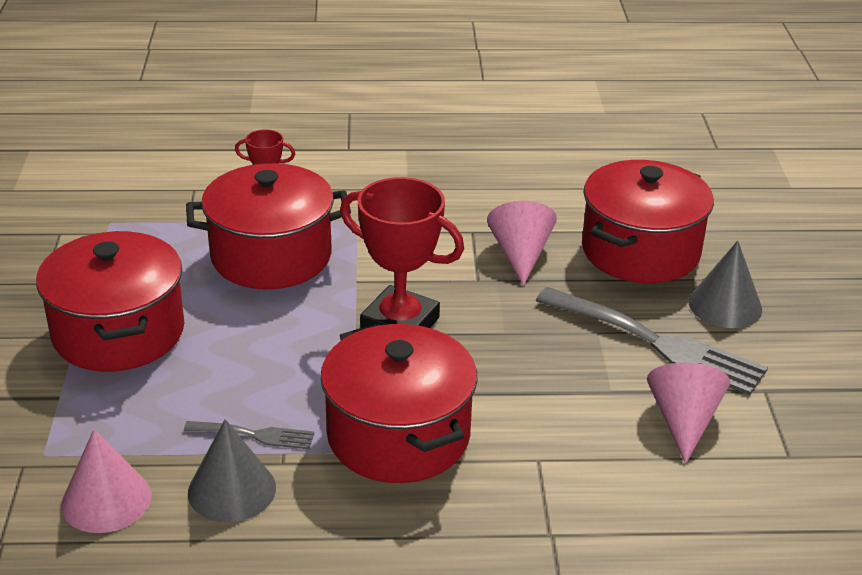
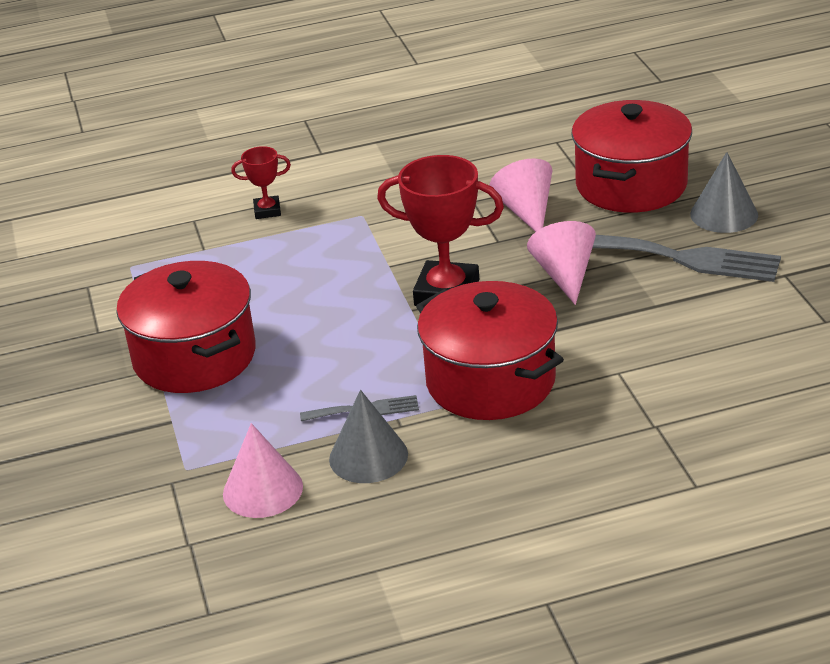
camera: 10 degrees left, 0 degrees up
red pot [186,163,351,289] -> none
pink cone [647,363,730,464] -> pink cone moved to [527,221,596,305]

